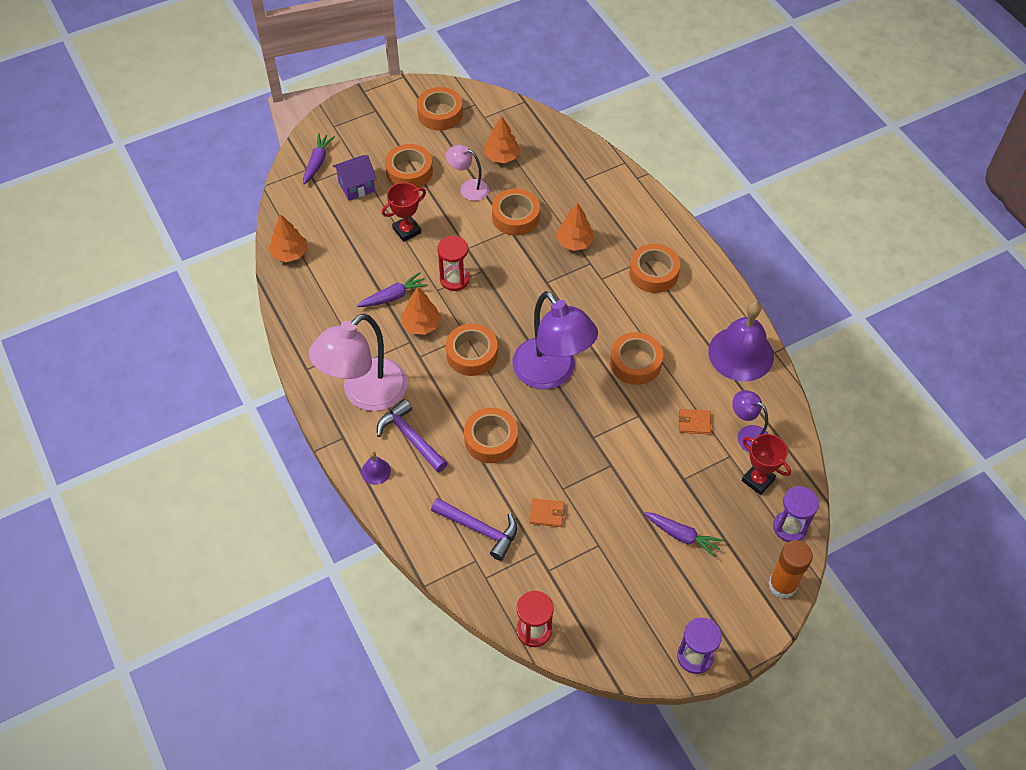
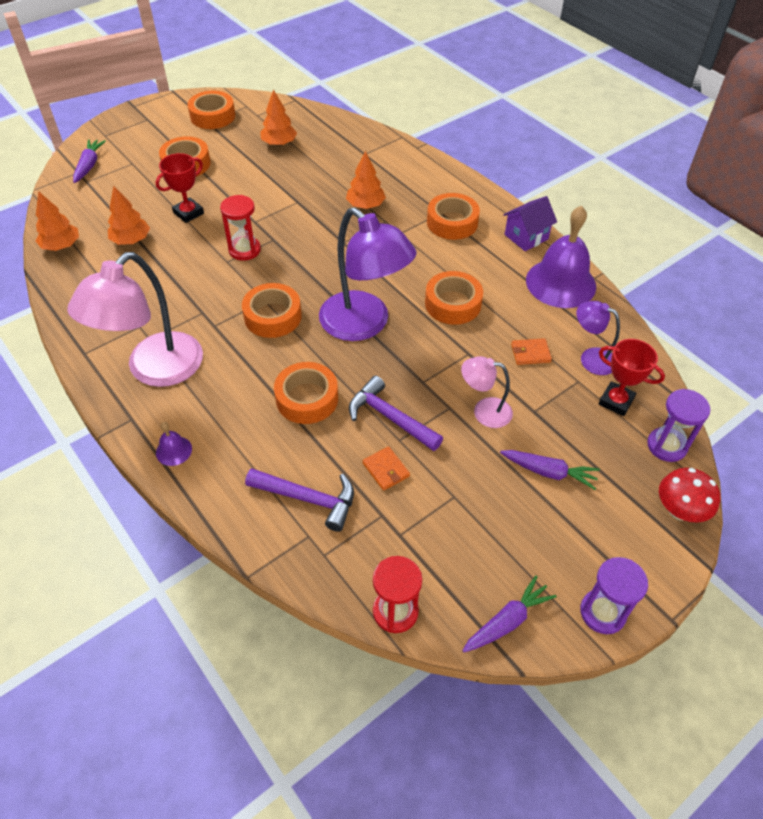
camera: 10 degrees left, 5 degrees down
purple house [333,155,376,201] -> purple house moved to [503,196,557,251]
purple carrot [357,272,428,307] -> purple carrot moved to [462,575,557,653]
purple hammer [377,399,448,472] -> purple hammer moved to [349,376,443,451]
orange tree [401,287,441,335] -> orange tree moved to [108,186,150,245]
pink lamp [446,145,489,201] -> pink lamp moved to [461,356,513,428]
orange tape [492,189,540,236] -> none
orange wallet [529,498,565,527] -> orange wallet turned 60 degrees clockwise [363,446,410,491]
orange glue stick [768,540,813,598] -> red mushroom [659,468,720,523]

